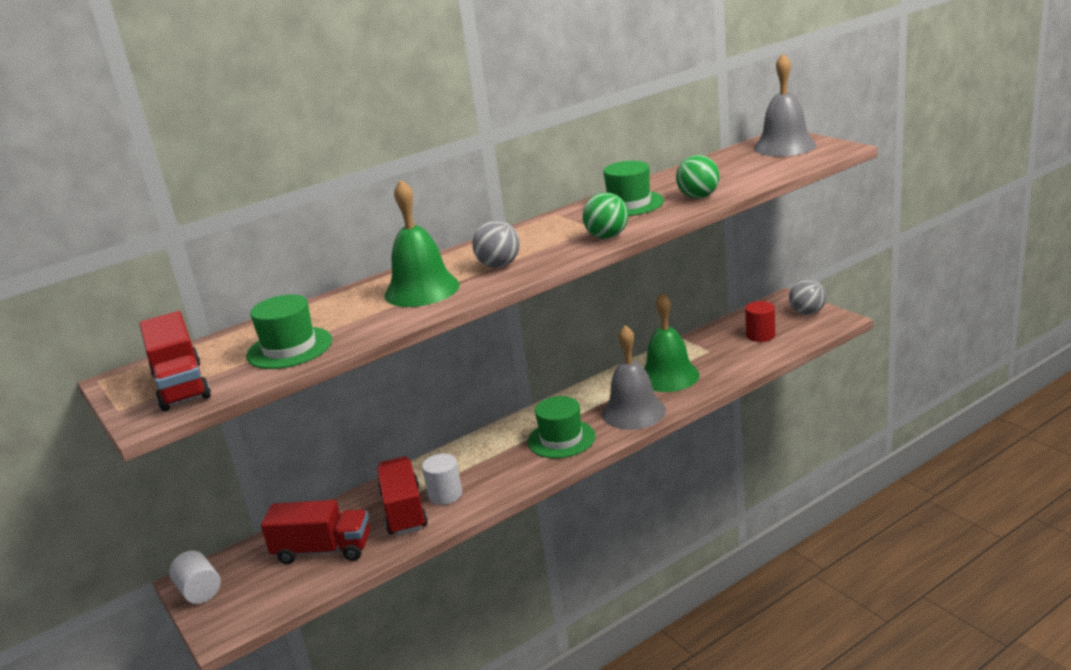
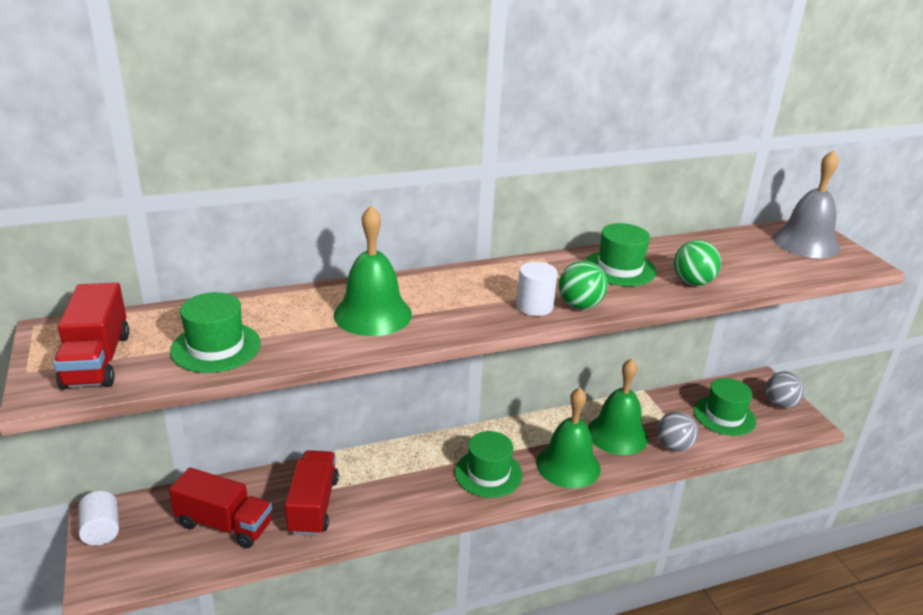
camera: 10 degrees right, 5 degrees up
white cylinder [422,454,462,505] -> white cylinder moved to [516,262,558,316]
grey ball [472,220,520,268] -> grey ball moved to [657,411,698,452]
grey bell [602,325,666,430] -> green bell [536,387,600,489]
red cylinder [745,301,775,342] -> green hat [694,378,756,436]

